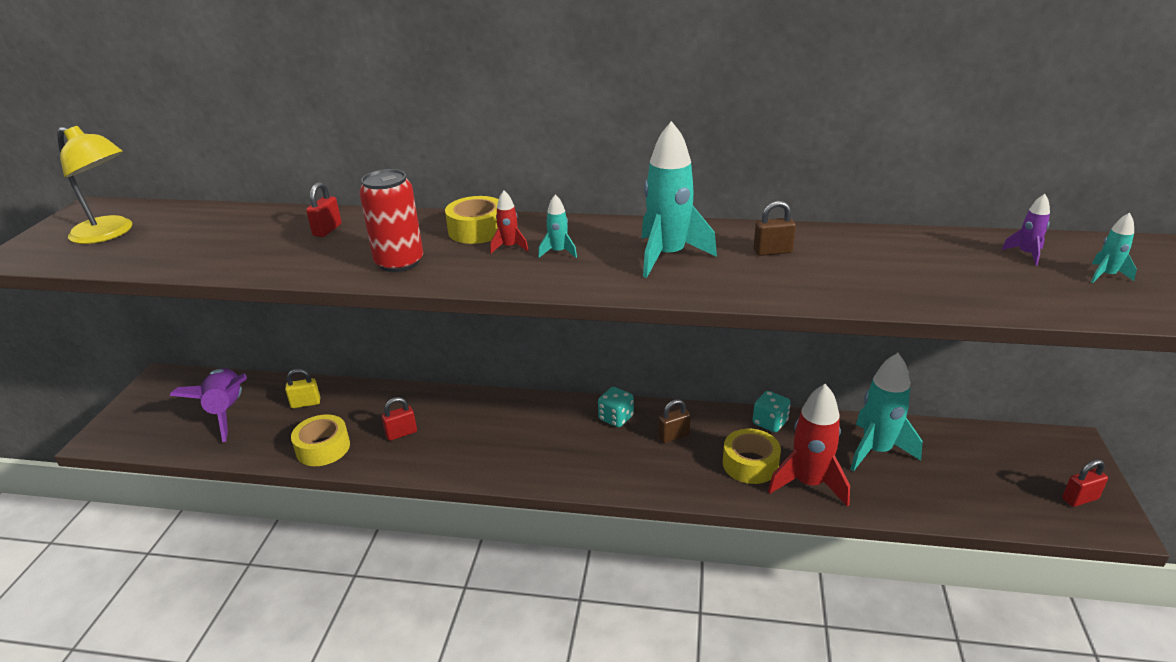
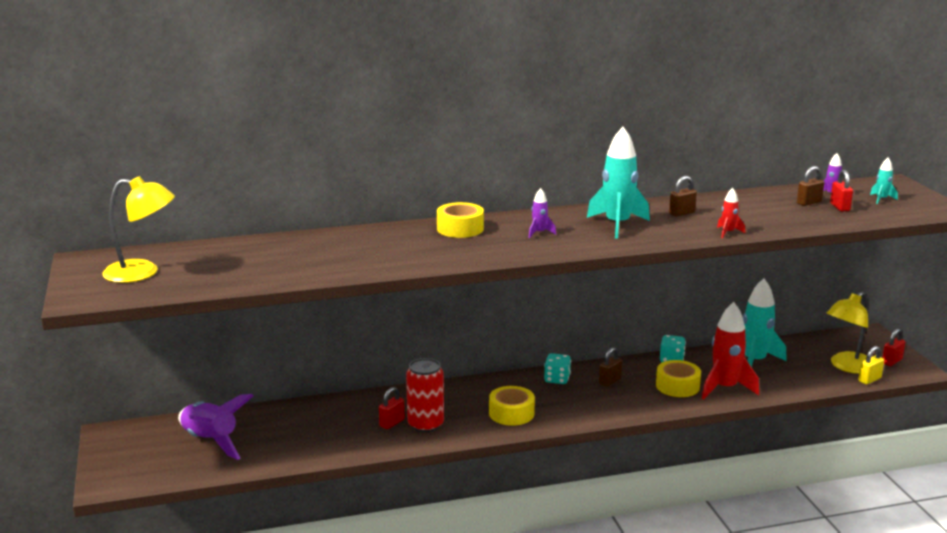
camera: 25 degrees left, 10 degrees down
yellow padlock [285,369,320,408] -> yellow padlock moved to [858,346,884,385]
yellow tape [291,414,350,466] -> yellow tape moved to [489,386,535,426]
red padlock [306,182,341,237] -> red padlock moved to [830,170,853,211]
red can [359,169,423,272] -> red can moved to [406,358,444,433]
red rocket [490,191,529,254] -> red rocket moved to [717,188,745,238]
turquoise rocket [538,194,577,258] -> purple rocket [529,188,556,238]
none -> brown padlock [797,166,824,206]
none -> yellow lamp [827,292,868,374]

